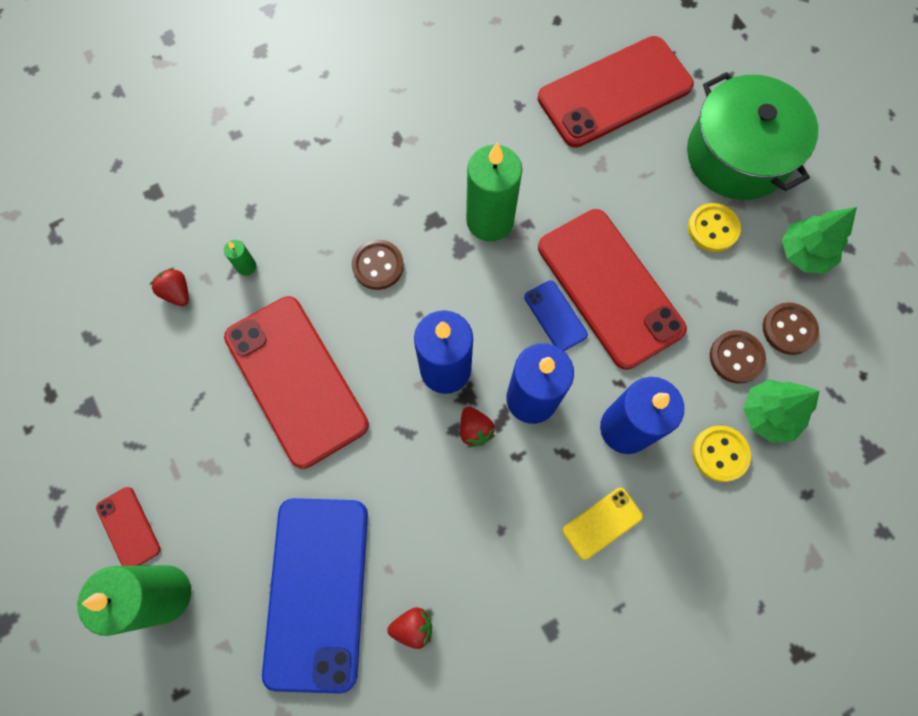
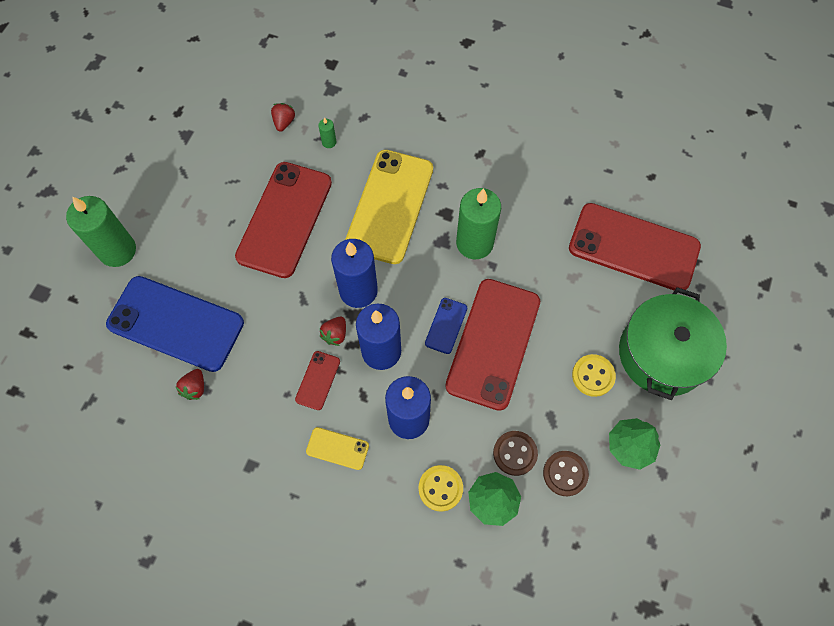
camera: 50 degrees right, 5 degrees down
red phone [96,487,161,566] -> red phone moved to [295,351,340,410]
blue phone [262,498,368,694] -> blue phone turned 60 degrees clockwise [106,276,244,372]
brown button [352,240,404,290] -> yellow phone [345,150,433,264]
red strawberry [387,607,432,649] -> red strawberry turned 60 degrees clockwise [176,369,204,400]

